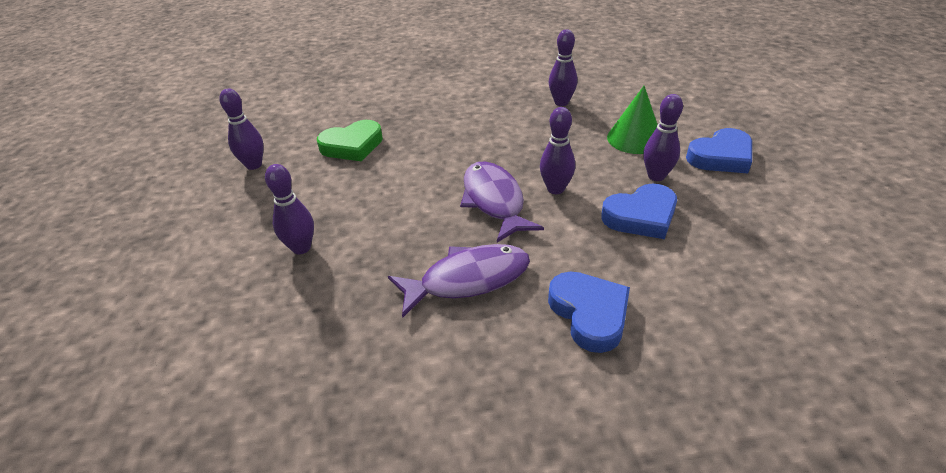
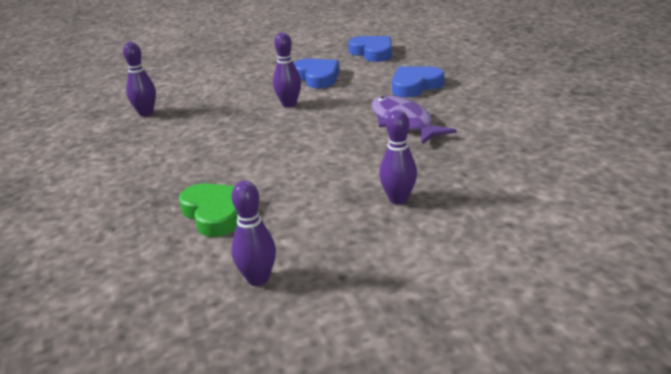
camera: 100 degrees left, 10 degrees down
purple fish [460,161,544,242] -> none
green cone [607,86,658,154] -> none
purple bowling pin [643,94,683,181] -> none
blue heart [686,128,752,173] -> blue heart moved to [348,36,392,62]

